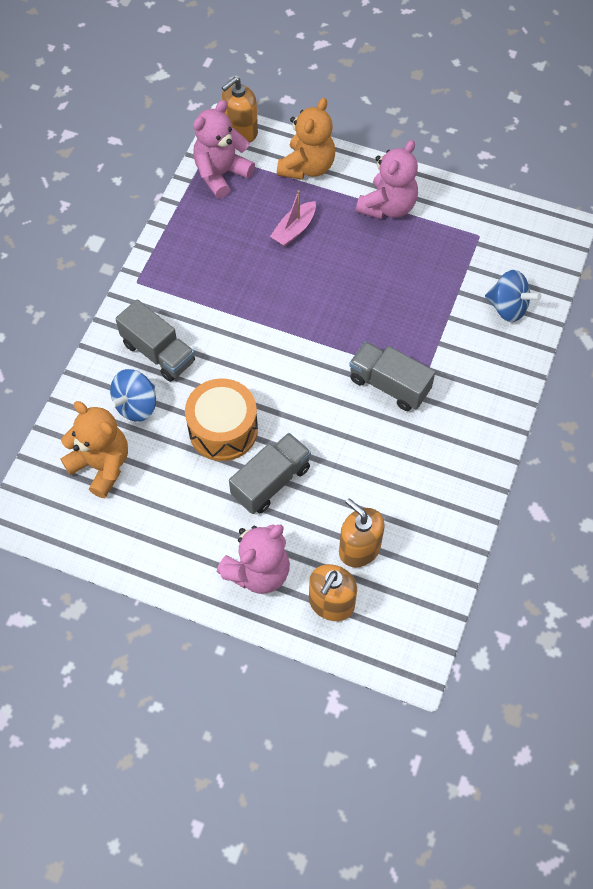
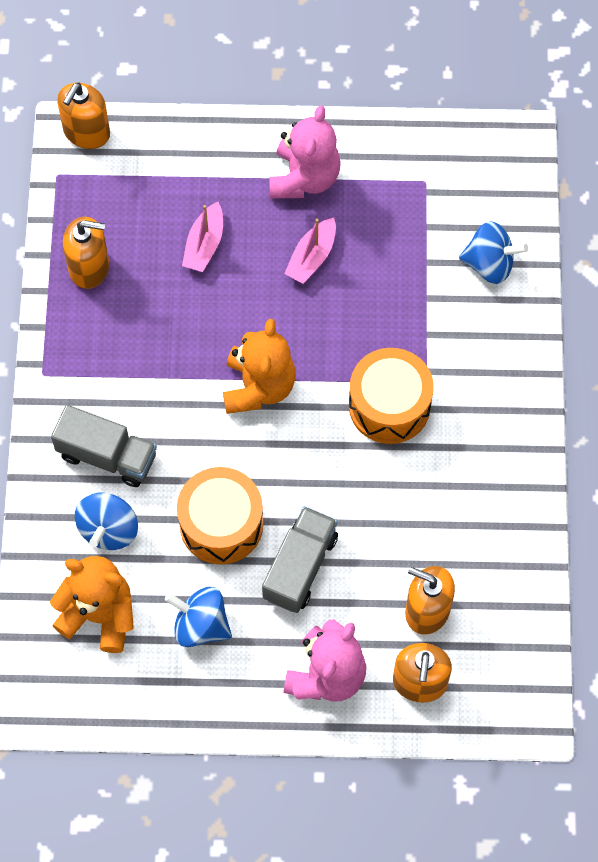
camera: 20 degrees left, 5 degrees up
pink teddy bear [193,100,255,199] -> none
orange teddy bear [277,98,335,180] -> orange teddy bear moved to [223,319,296,414]
grey truck [349,341,435,411] -> orange drum [349,348,434,444]
none -> orange soap dispenser [63,217,109,289]
none -> blue spinning top [165,587,232,647]
none -> pink boat [284,218,336,284]

